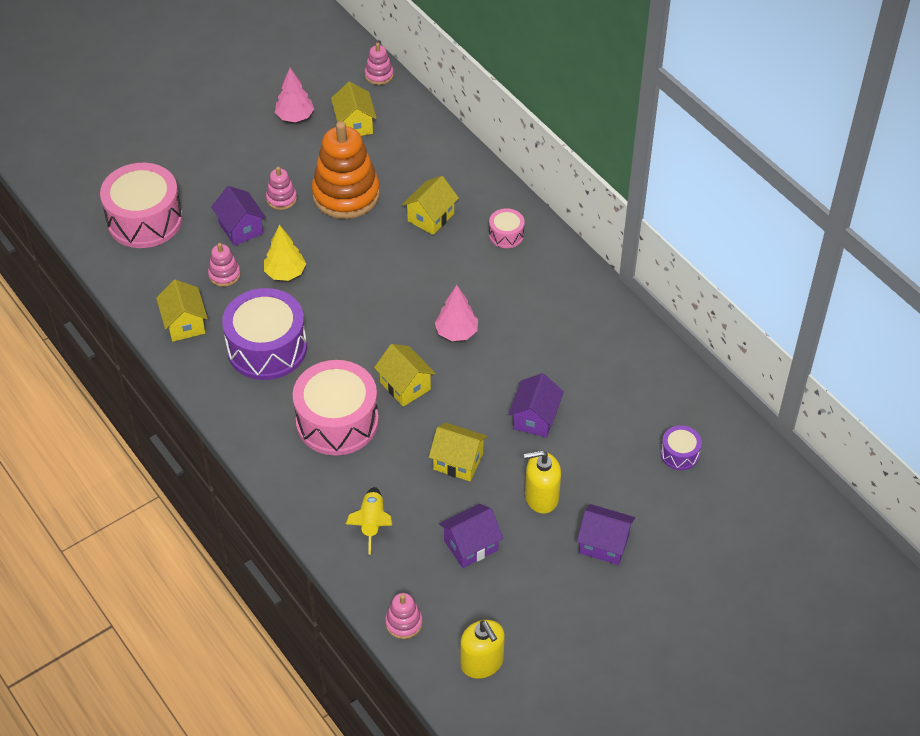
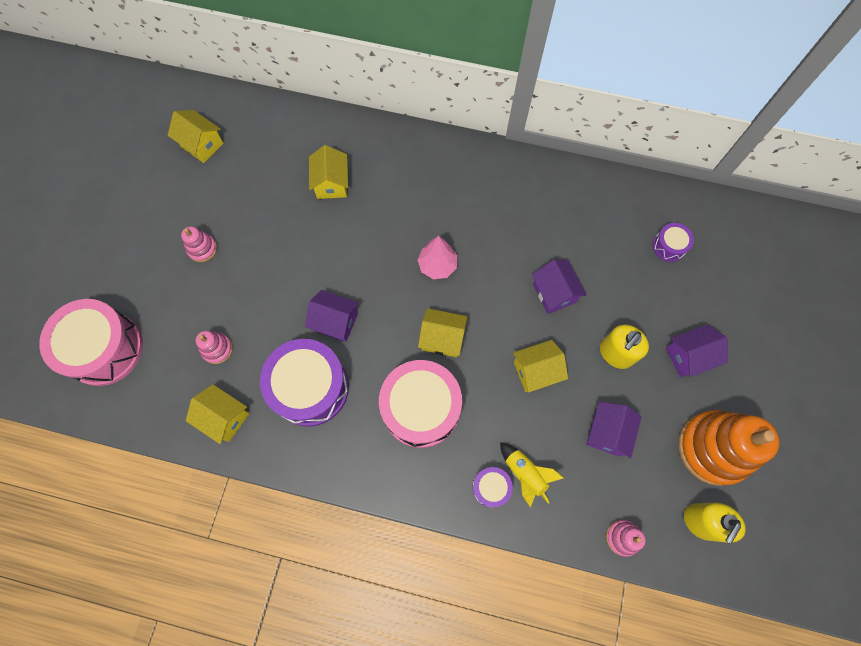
camera: 40 degrees left, 20 degrees up
purple house [211,186,266,246] -> purple house moved to [305,290,359,342]
yellow tree [264,225,306,281] -> none
pink tree [275,68,314,122] -> none
orange stacking toy [312,121,380,219] -> orange stacking toy moved to [678,410,779,486]
pink stacking toy [365,43,394,85] -> none
yellow soap dispenser [460,620,505,679] -> yellow soap dispenser turned 105 degrees clockwise [684,503,746,544]
pink drum [489,208,525,248] -> none
none -> purple drum [472,467,513,507]

